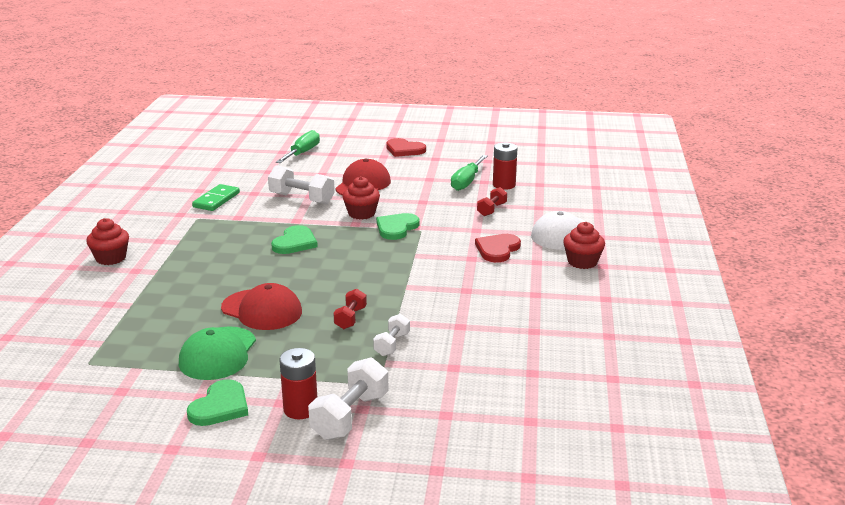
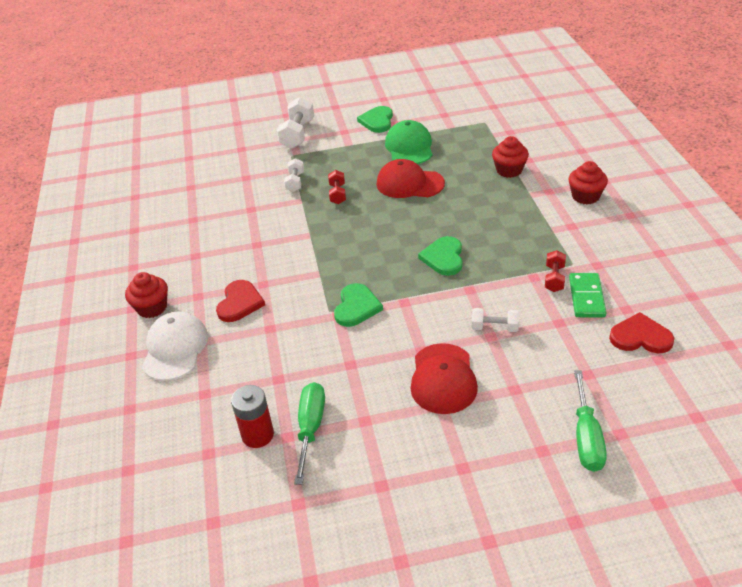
camera: 165 degrees right, 15 degrees up
white dumbbell [268,165,335,204] -> white dumbbell [472,308,519,332], size x0.59
red battery [280,348,317,419] -> none
red cupcake [342,176,380,220] -> red cupcake moved to [492,136,529,178]
red heart [386,138,426,157] -> red heart moved to [609,312,674,353]
red dumbbell [477,187,507,216] -> red dumbbell moved to [545,250,566,292]

